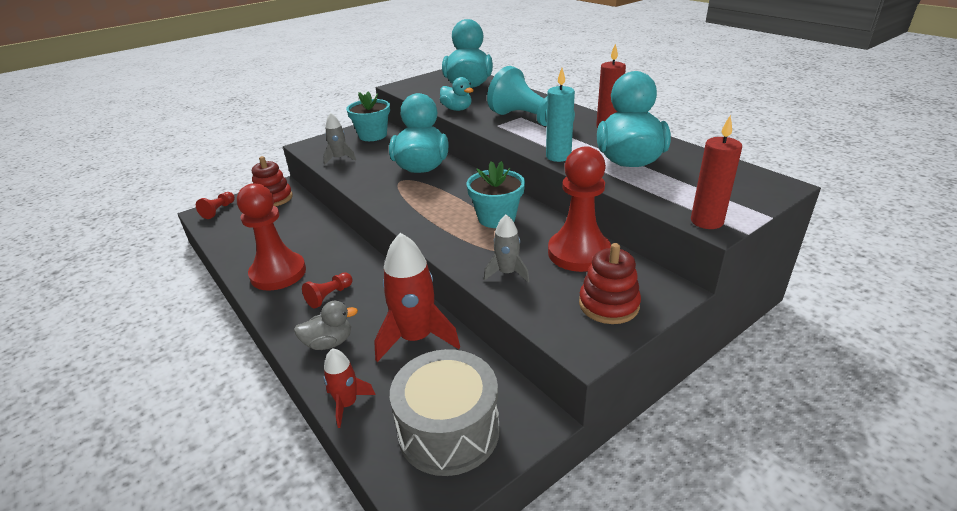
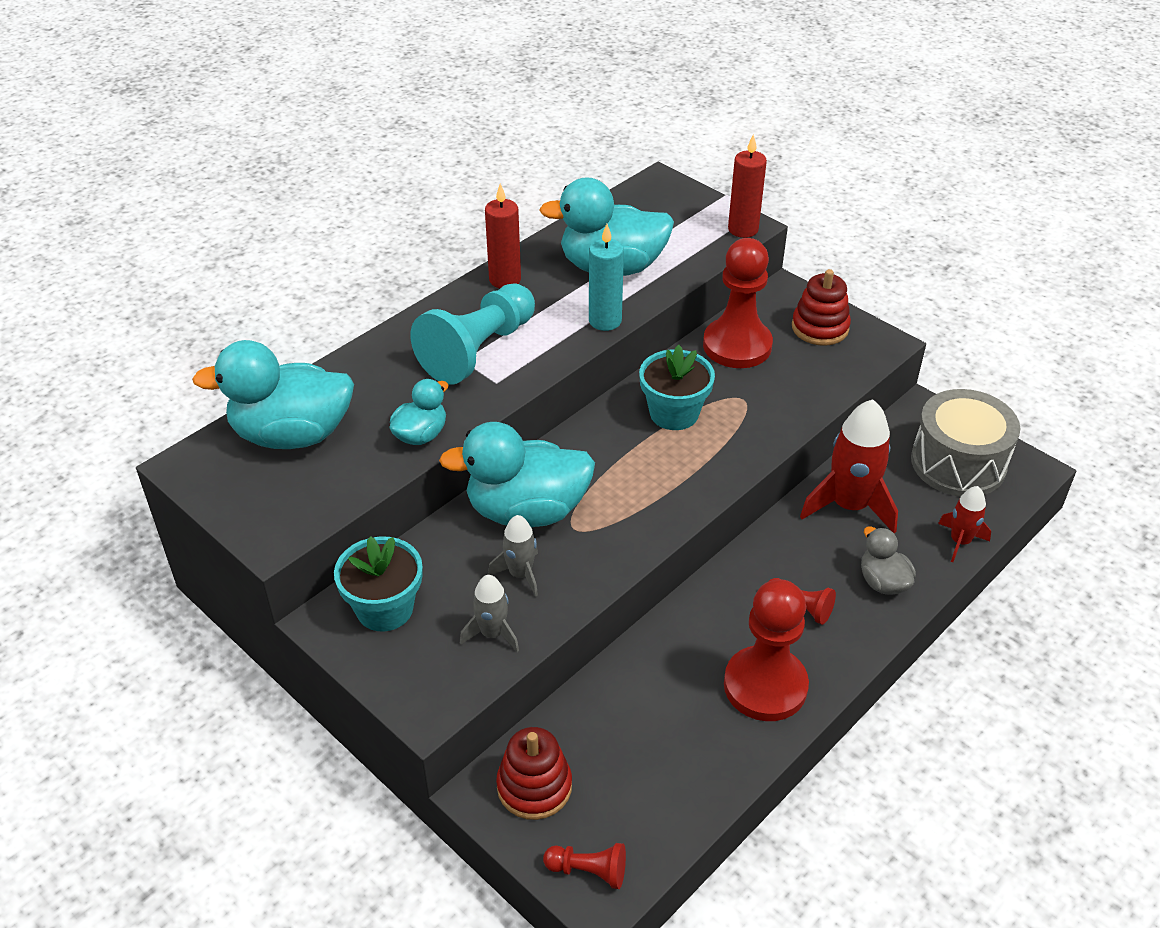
camera: 100 degrees left, 10 degrees up
grey rocket [484,214,529,282] -> grey rocket moved to [488,515,538,597]

